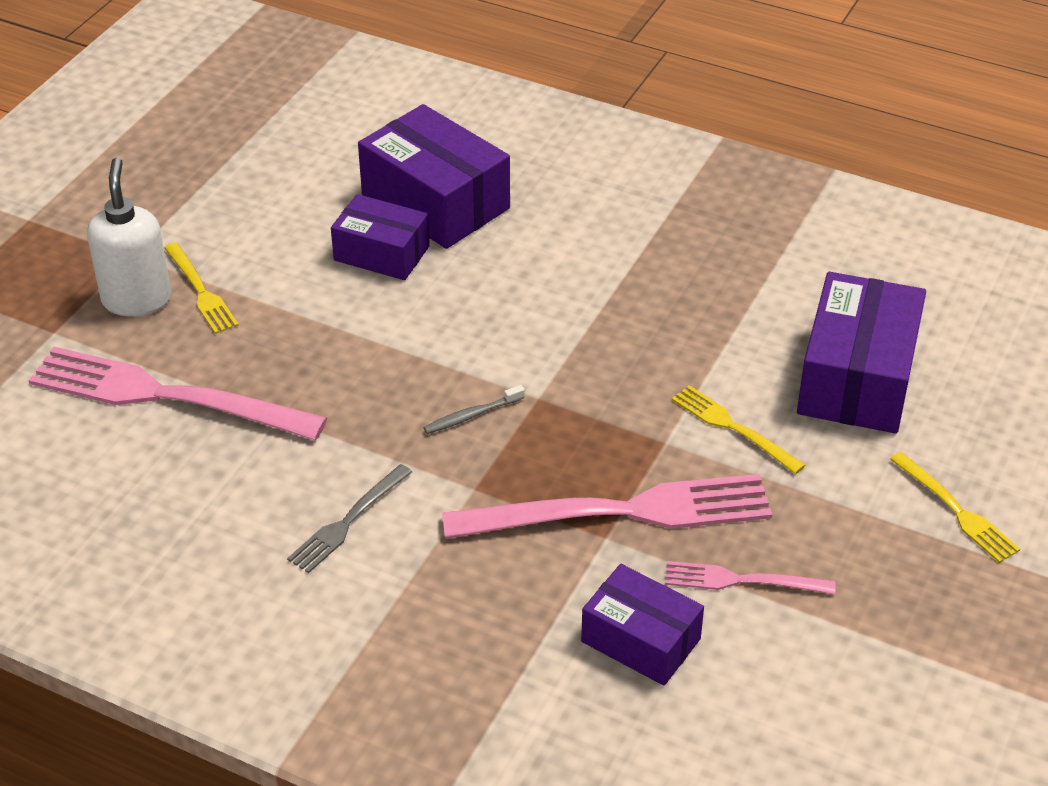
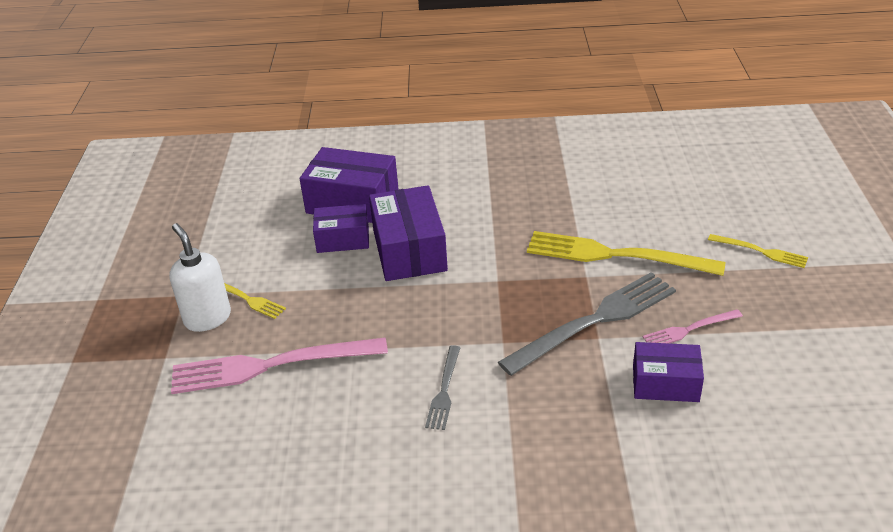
camera: 25 degrees left, 5 degrees down
grey toothbrush [423,385,525,434] -> none
pink fork [442,474,772,539] -> grey fork [498,272,676,376]
yellow fork [672,385,805,474] -> yellow fork [527,231,725,276], size x2.01
purple box [797,272,926,434] -> purple box moved to [369,185,448,281]

